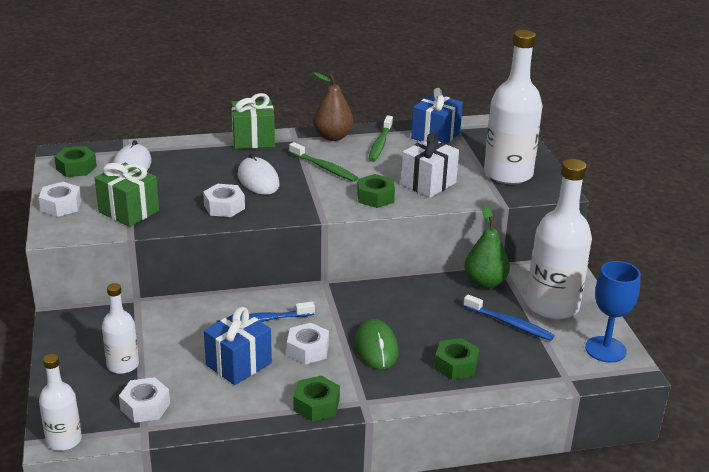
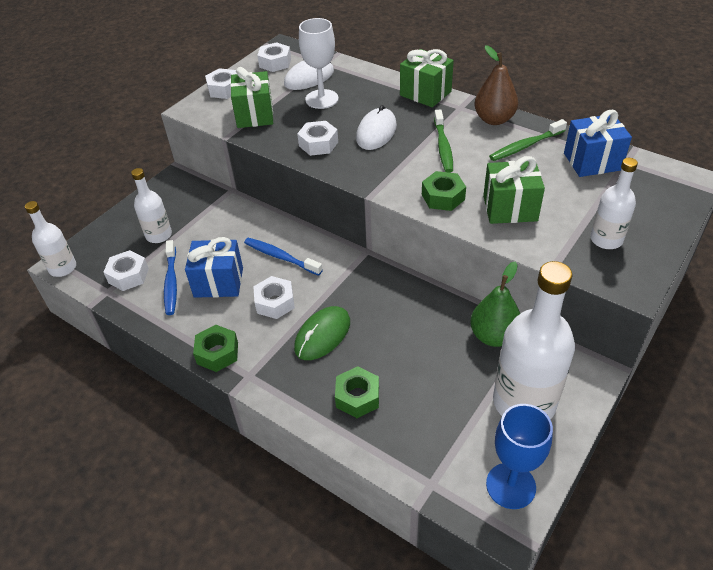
camera: 50 degrees right, 15 degrees up
green nut [54,146,97,177] -> white nut [257,42,291,72]
white gift [401,132,459,198] -> green gift [483,156,545,224]
blue toothbrush [463,294,554,341] -> blue toothbrush moved to [164,240,177,315]
white bottle [484,30,542,185] -> white bottle [590,158,638,249], size x0.54
none -> white goblet [299,18,339,109]

